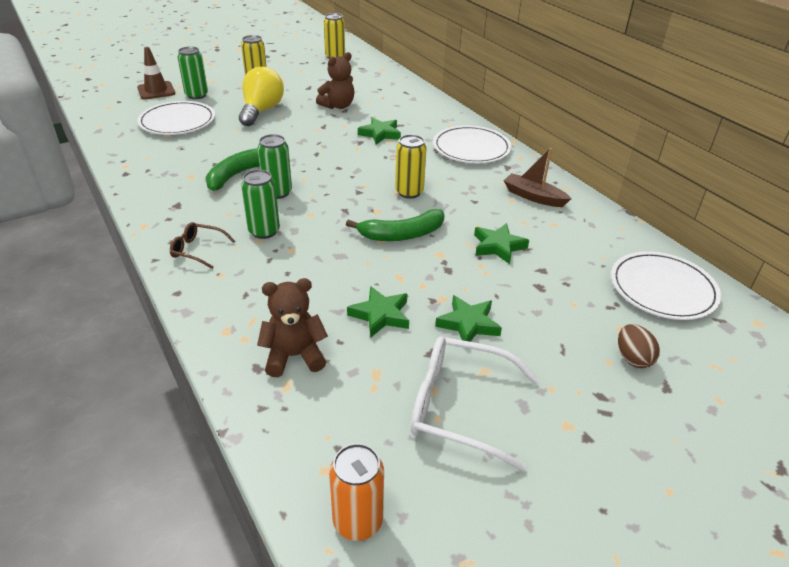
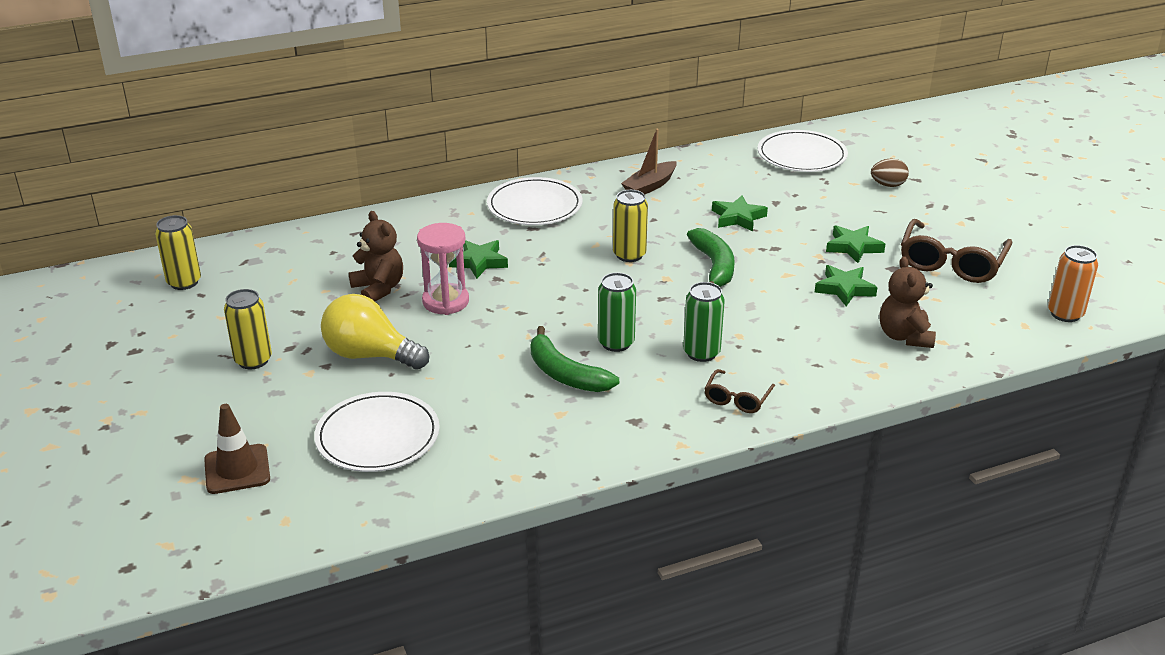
camera: 80 degrees left, 5 degrees down
green can [177,46,208,99] -> none
white glasses [411,336,540,471] -> brown glasses [901,219,1012,283]
none -> pink hourglass [417,223,469,315]

